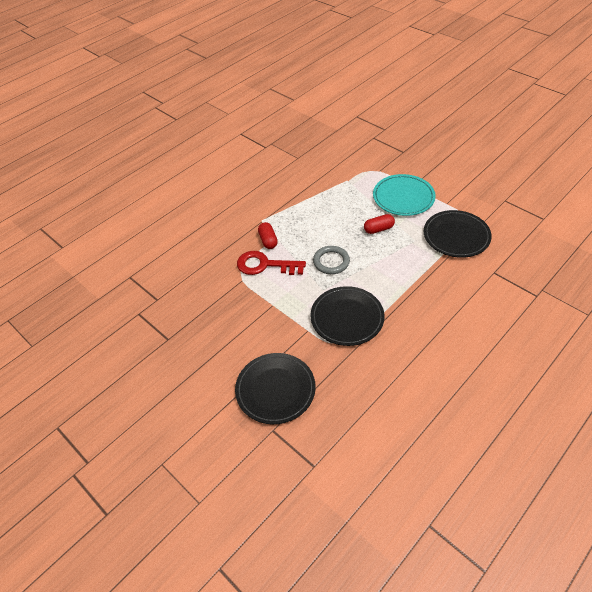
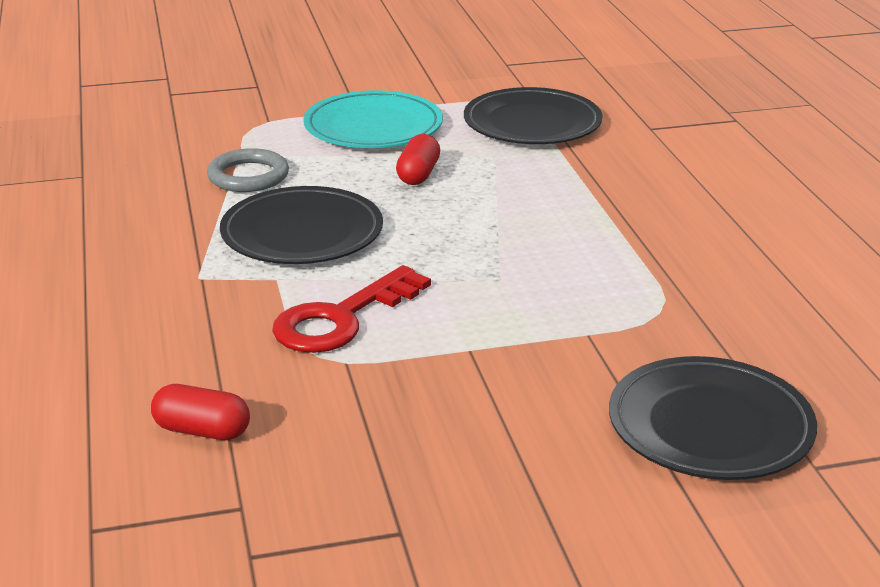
camera: 60 degrees left, 20 degrees down
red capsule [258,222,278,249] -> red capsule moved to [151,384,250,440]
black plate [310,286,385,346] -> black plate moved to [220,186,383,264]
grey ring [313,246,350,274] -> grey ring moved to [207,148,289,192]

